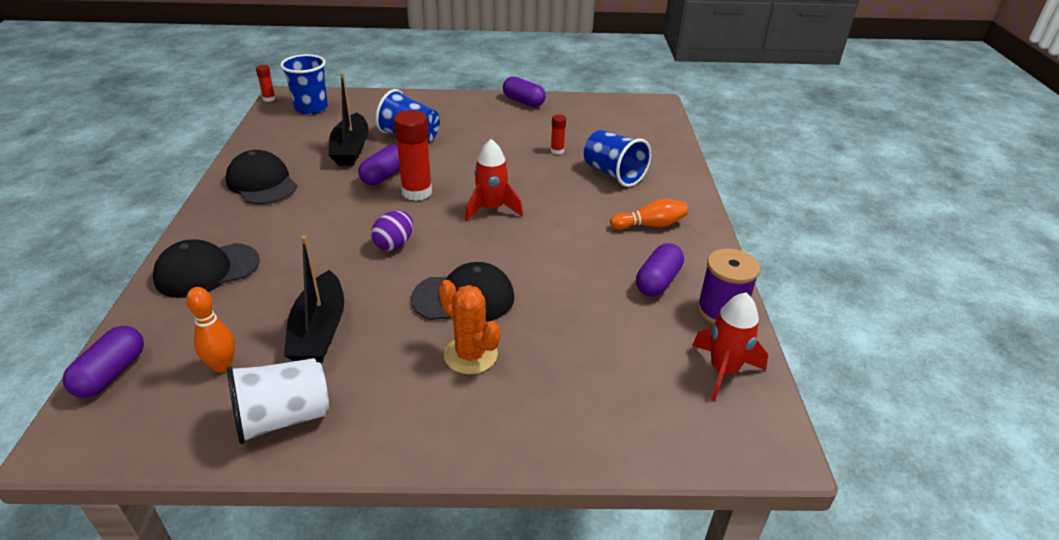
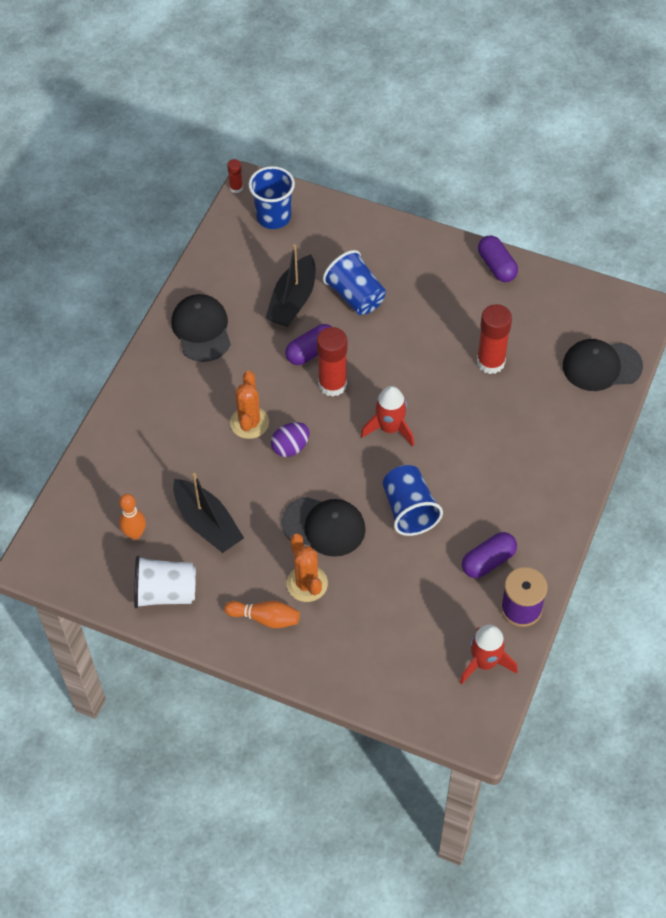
camera: 25 degrees right, 20 degrees up
purple capsule [63,326,144,398] -> none
black cap [153,240,260,298] -> black cap moved to [563,339,643,391]
black boat [284,236,344,363] -> black boat turned 60 degrees counterclockwise [173,473,244,553]
red glue stick [551,114,566,154] -> red glue stick [477,304,512,374], size x2.02
blue cup [584,130,651,187] -> blue cup moved to [383,465,443,536]
orange bowling pin [610,199,688,230] -> orange bowling pin moved to [224,601,300,628]
none -> orange cactus [230,371,269,439]

